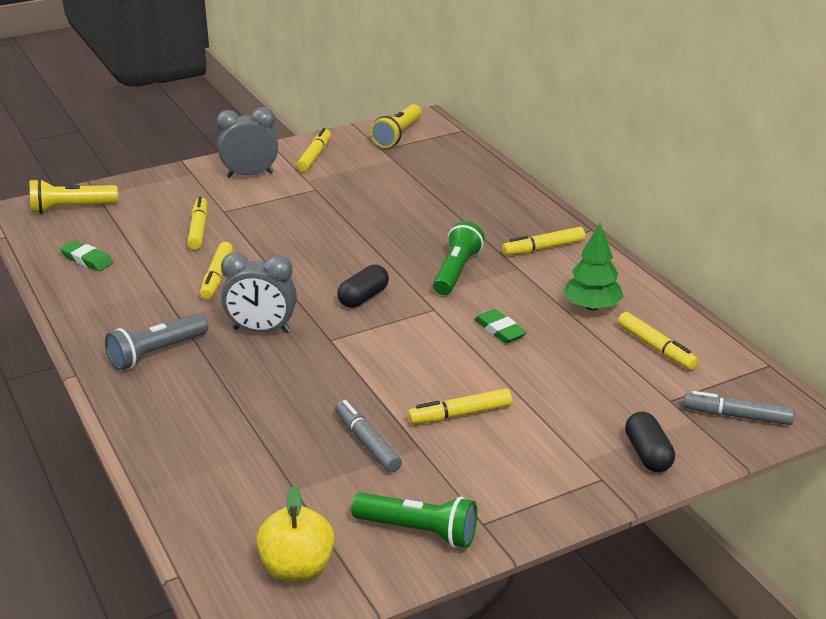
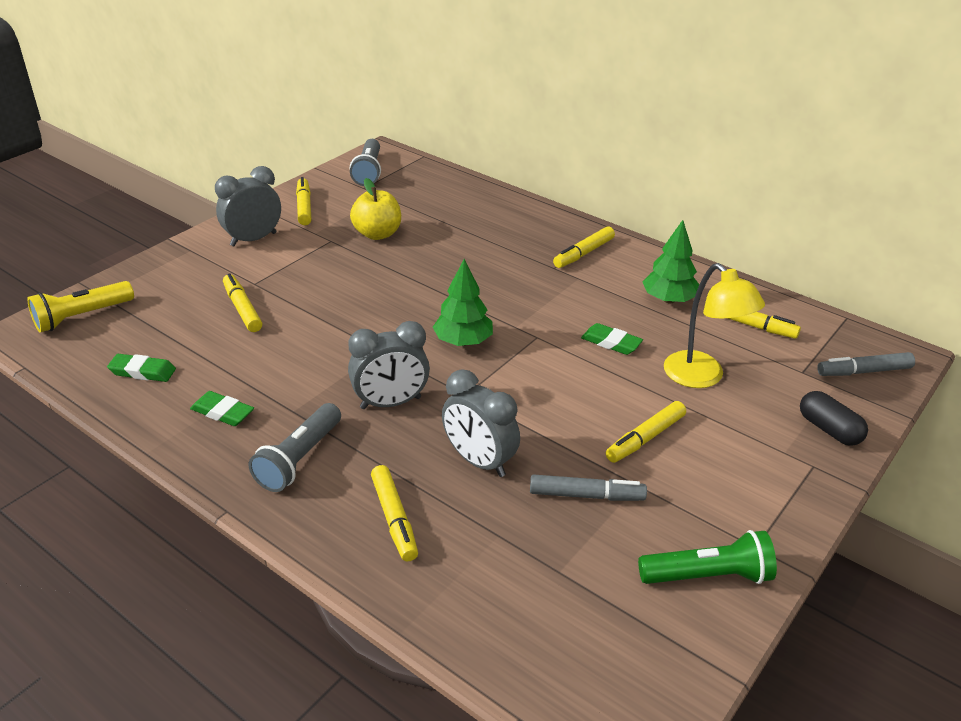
camera: 25 degrees left, 5 degrees up
yellow marker [200,242,233,300] -> yellow marker moved to [371,465,418,562]
yellow apple [256,486,335,582] -> yellow apple moved to [350,178,401,240]
grey marker [335,400,402,473] -> grey marker turned 150 degrees clockwise [530,474,647,501]
black capsule [337,264,389,308] -> green tree [433,259,493,346]
yellow flashlight [370,104,422,148] -> grey flashlight [350,139,381,186]
green flashlight [433,221,485,295] -> none
none -> green eraser [190,391,254,426]
none -> grey clock [442,369,520,477]
none -> yellow lamp [664,263,765,388]

